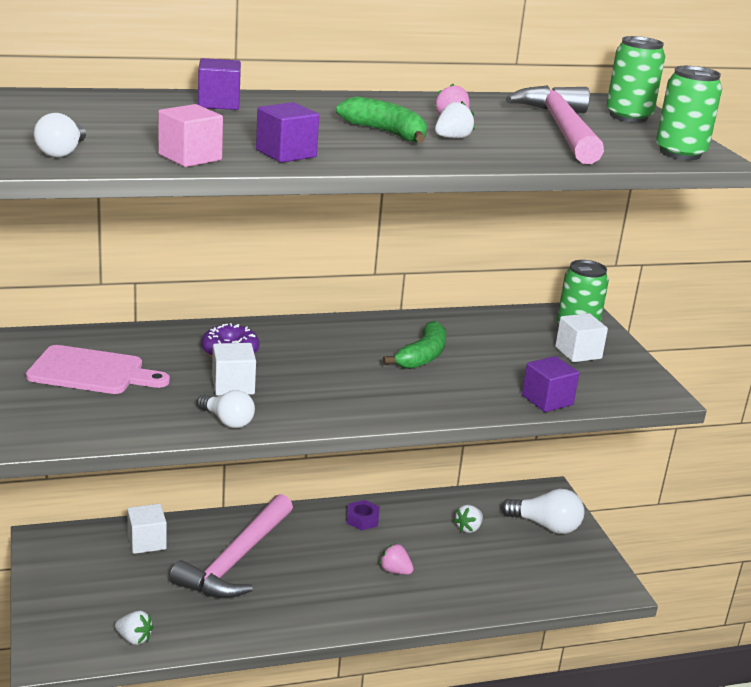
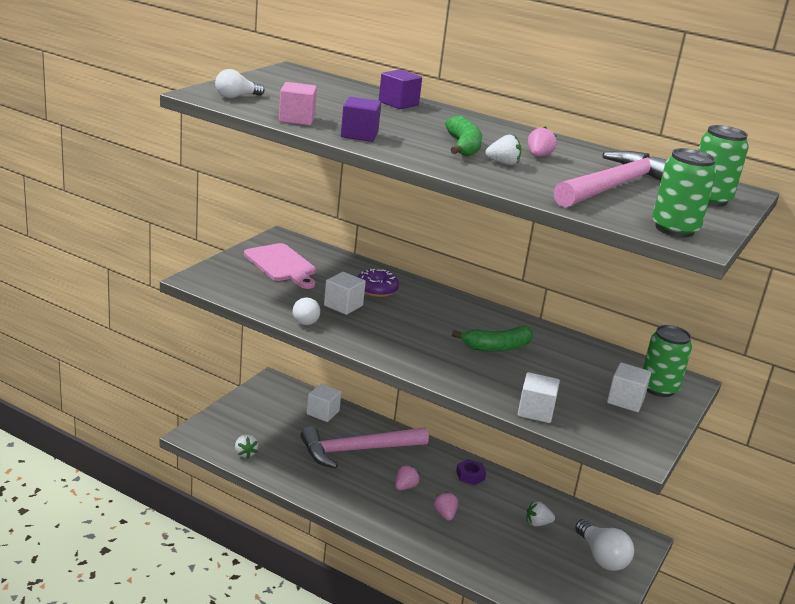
camera: 45 degrees right, 0 degrees up
purple cube [522,356,579,412] -> white cube [518,372,560,423]
none -> pink strawberry [395,465,420,490]

